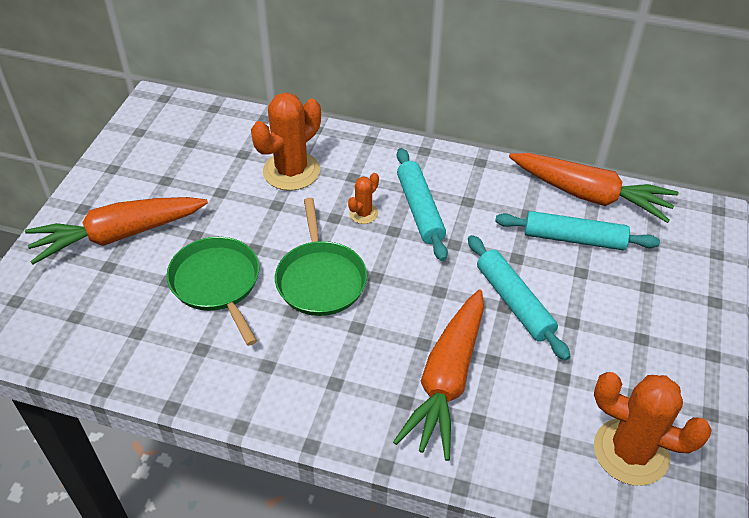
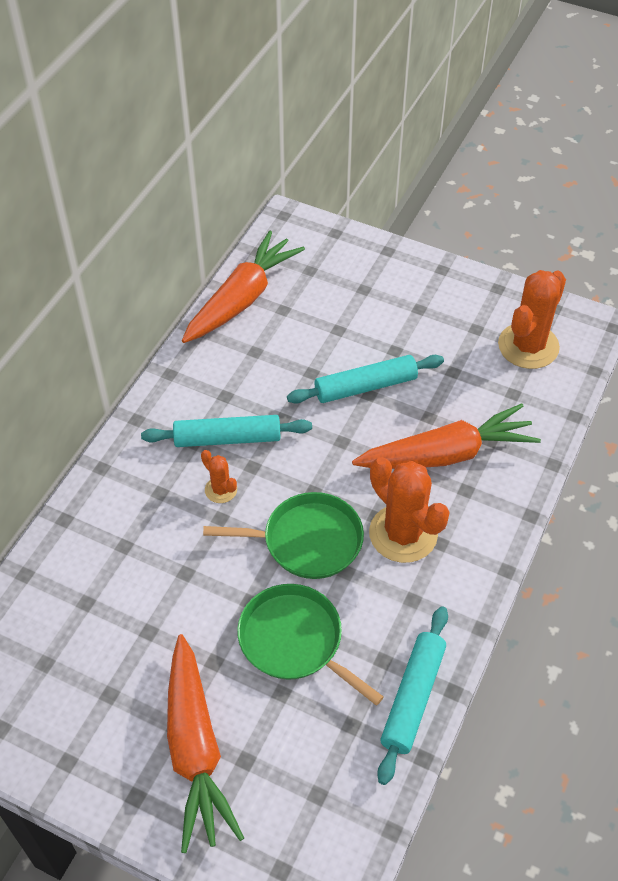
camera: 80 degrees left, 5 degrees up
green pan [166,237,259,346] -> green pan turned 60 degrees clockwise [237,584,384,705]
orange cactus [251,92,321,191] -> orange cactus moved to [369,457,450,563]
orange carrot [393,289,484,461] -> orange carrot turned 45 degrees counterclockwise [352,403,541,469]
turquoise rolling pin [495,211,660,250] -> turquoise rolling pin moved to [377,606,448,785]

